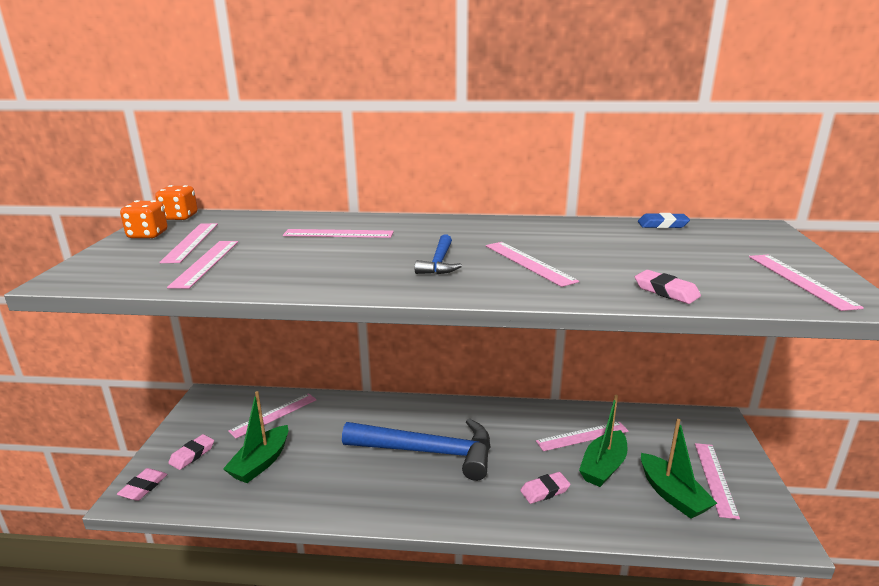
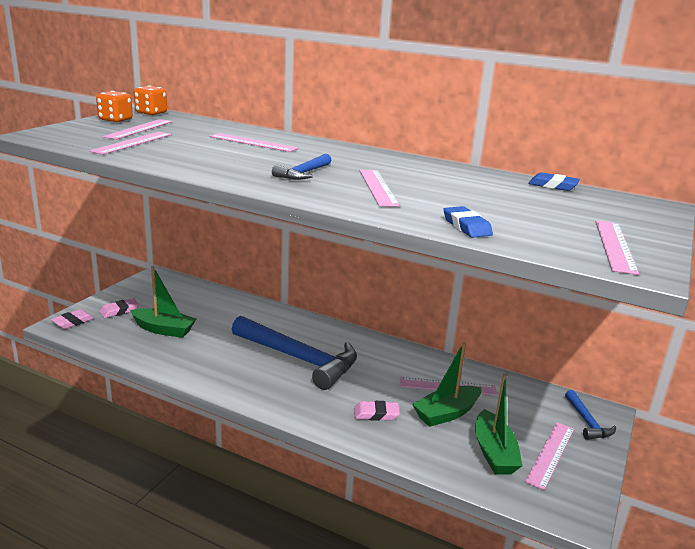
camera: 20 degrees right, 0 degrees up
green boat [223,391,288,483] -> green boat turned 120 degrees counterclockwise [130,266,196,338]
pink ruler [228,393,317,439] -> none
pink eraser [635,270,701,304] -> blue eraser [444,206,493,238]
none -> blue hammer [565,390,616,440]

